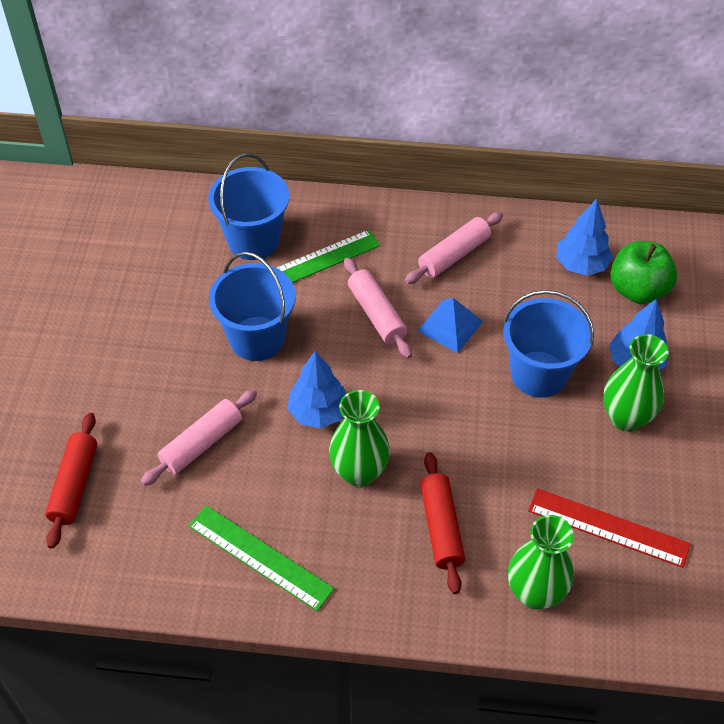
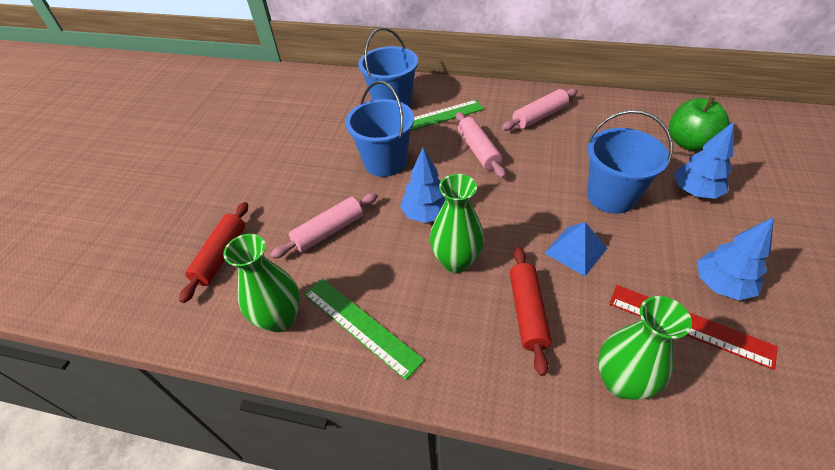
camera: 10 degrees right, 5 degrees down
blue pyramid [418,298,483,353] -> blue pyramid moved to [545,222,607,276]
blue tree [556,199,613,276] -> blue tree moved to [698,217,774,300]
green vase [603,334,669,432] -> green vase moved to [223,234,300,332]

